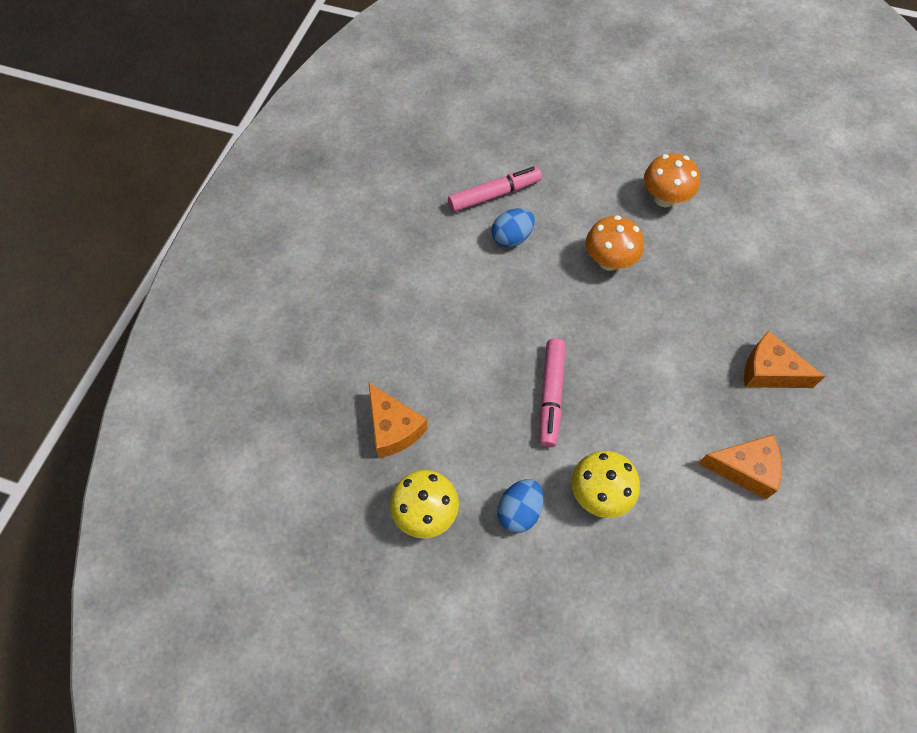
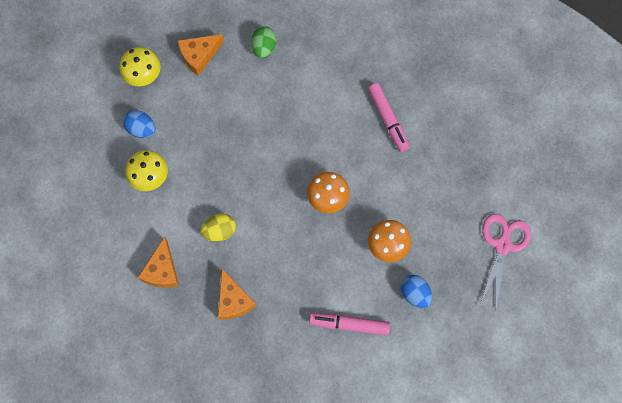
camera: 90 degrees right, 10 degrees up
blue egg [491,208,535,248] -> blue egg moved to [401,275,432,308]
pink marker [539,338,566,447] -> pink marker moved to [309,313,390,335]
orange cheese [744,331,825,388] -> orange cheese turned 135 degrees clockwise [218,269,256,320]
none -> yellow egg [200,214,236,241]
none -> green egg [251,26,277,58]
none -> pink scissors [480,214,531,307]

